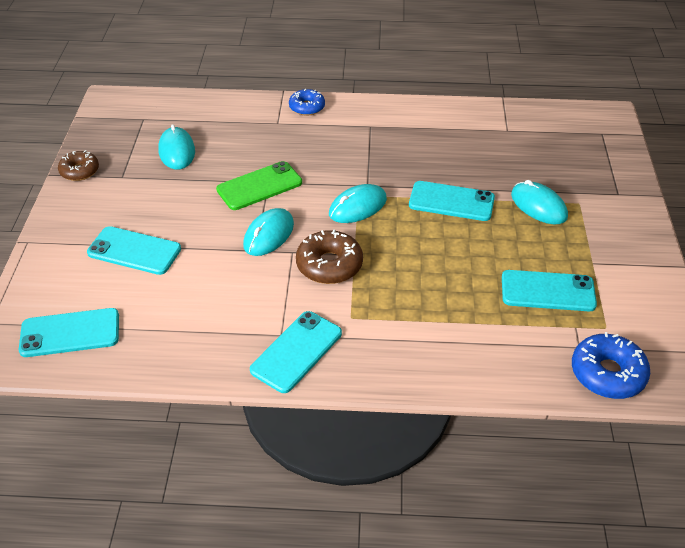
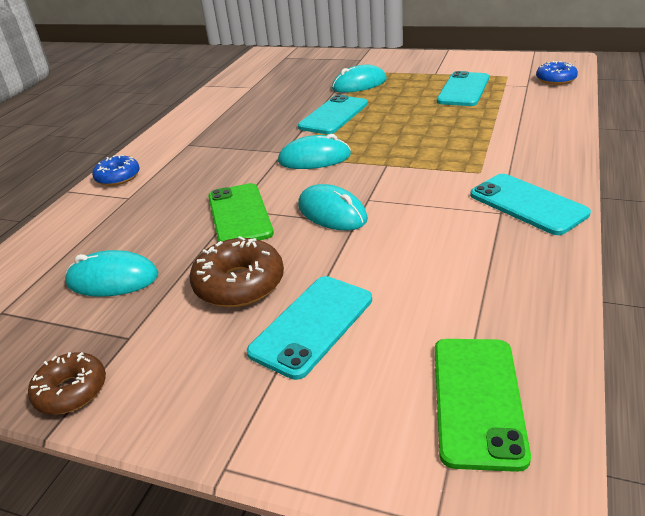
camera: 70 degrees left, 10 degrees down
turquoise phone [19,308,119,357] -> green phone [435,339,531,472]
brown donut [296,230,363,284] -> brown donut moved to [190,236,284,307]
turquoise mouse [329,184,387,223] -> turquoise mouse turned 75 degrees counterclockwise [278,134,351,169]
blue donut [572,332,650,399] -> blue donut [536,61,578,85], size x0.66

